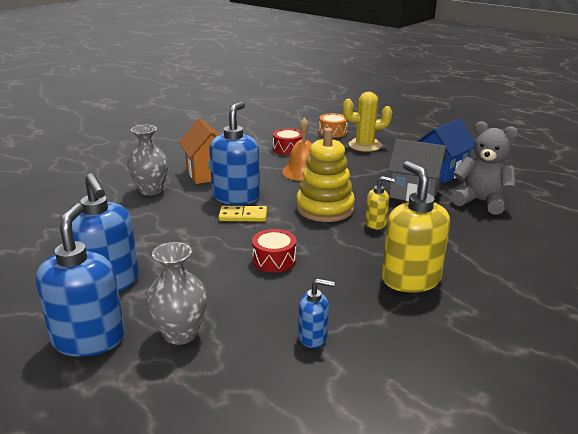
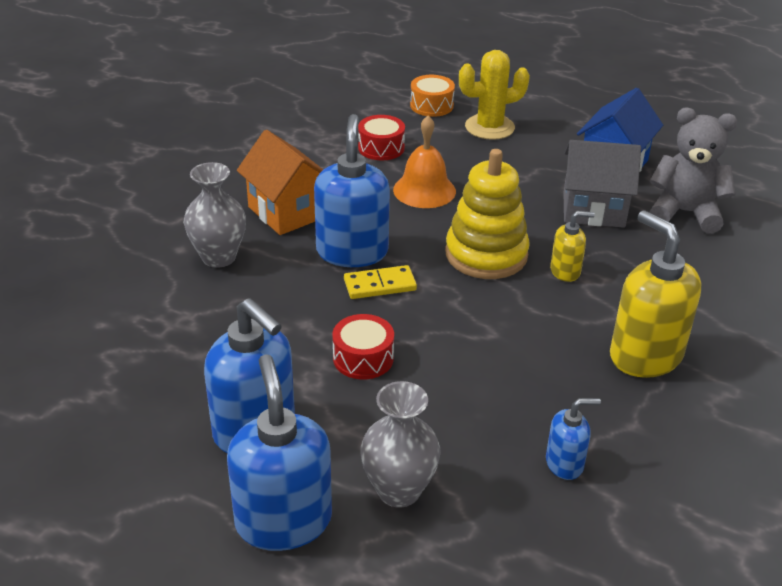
camera: 15 degrees left, 10 degrees up
red drum [252,229,296,273] -> red drum moved to [333,314,394,379]

